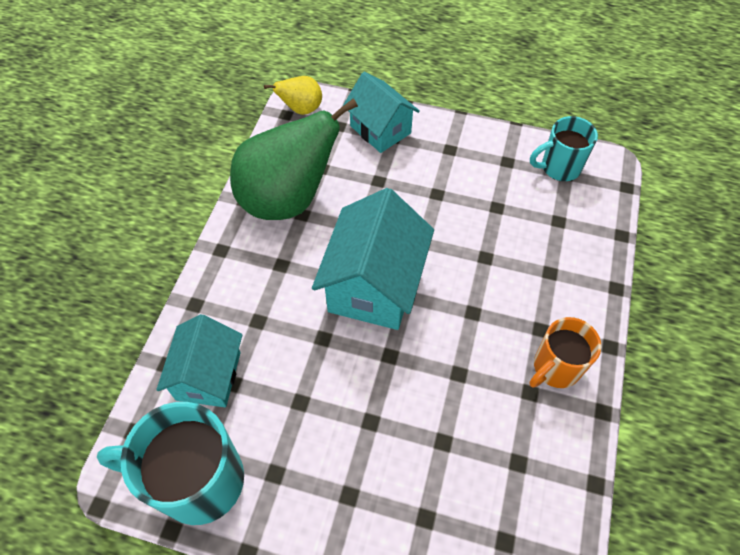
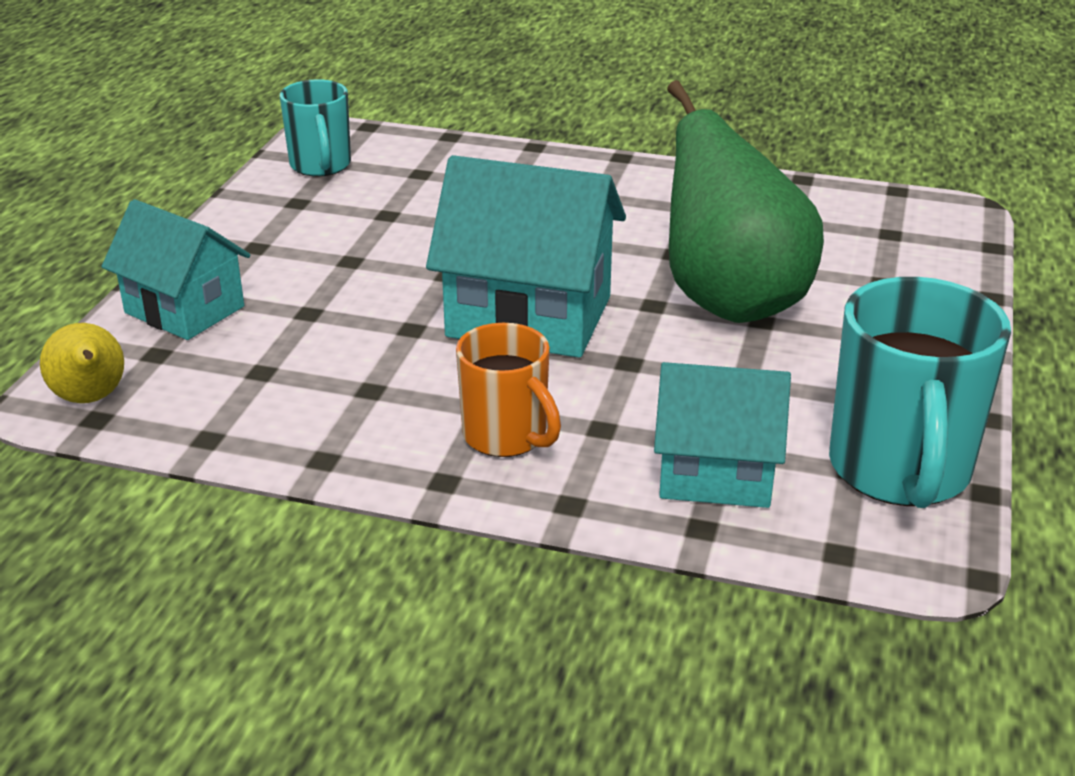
camera: 90 degrees left, 25 degrees down
green pear [230,98,358,220] -> green pear moved to [667,80,824,323]
turquoise house [343,72,420,153] -> turquoise house turned 75 degrees clockwise [101,199,250,340]
orange mug [529,317,601,388] -> orange mug moved to [456,323,561,457]

